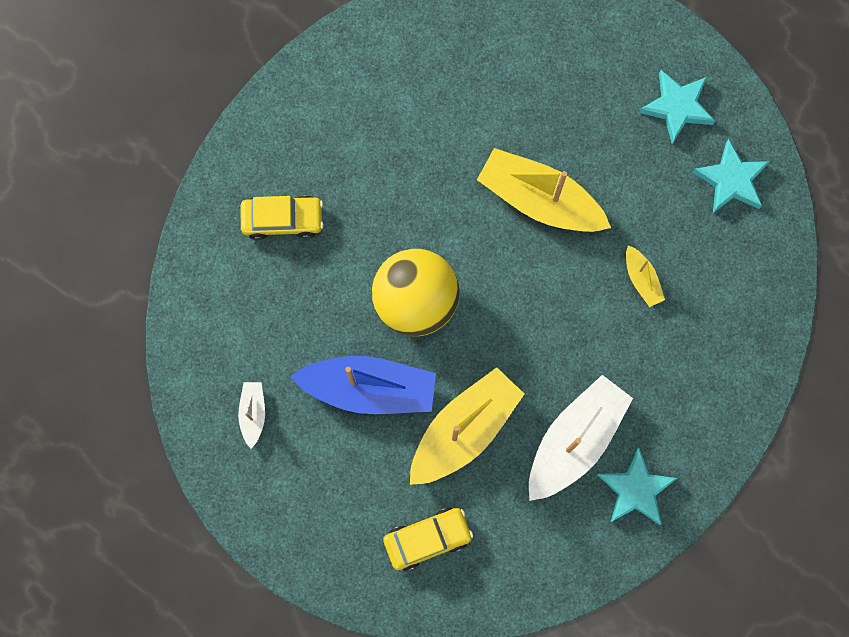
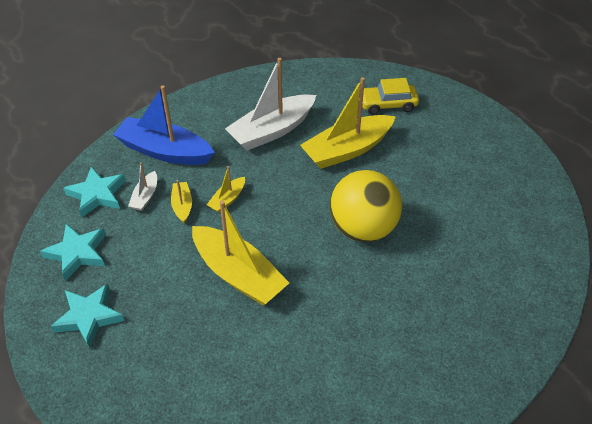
camera: 165 degrees left, 30 degrees down
white boat [238,382,265,448] -> white boat moved to [128,163,157,211]
yellow car [241,195,323,240] -> none
blue boat [290,356,436,414] -> blue boat moved to [113,85,215,165]
turquoise star [598,448,678,525] -> turquoise star moved to [64,167,126,217]
none -> yellow boat [207,166,245,213]

